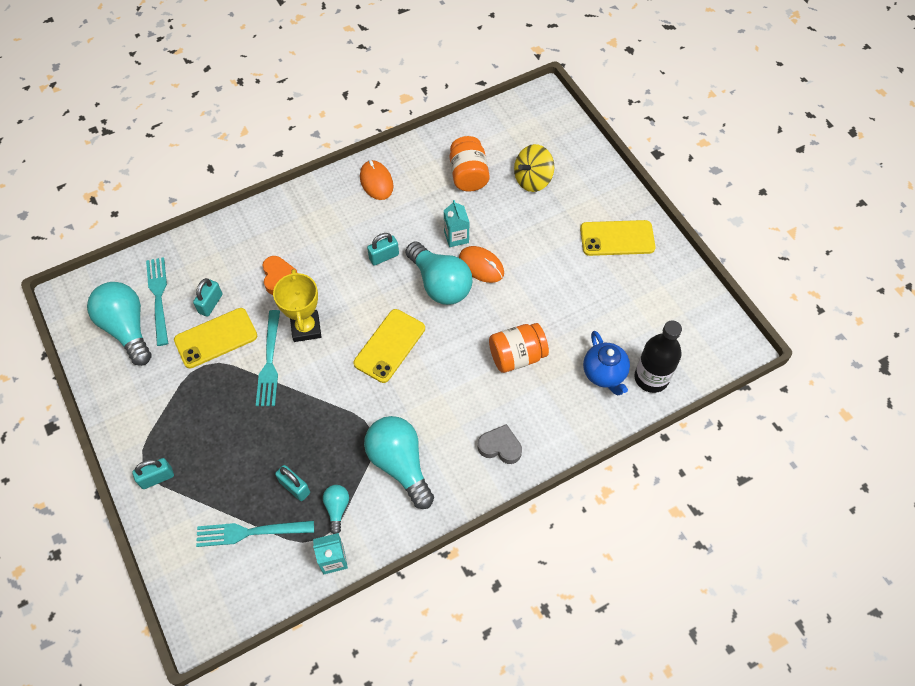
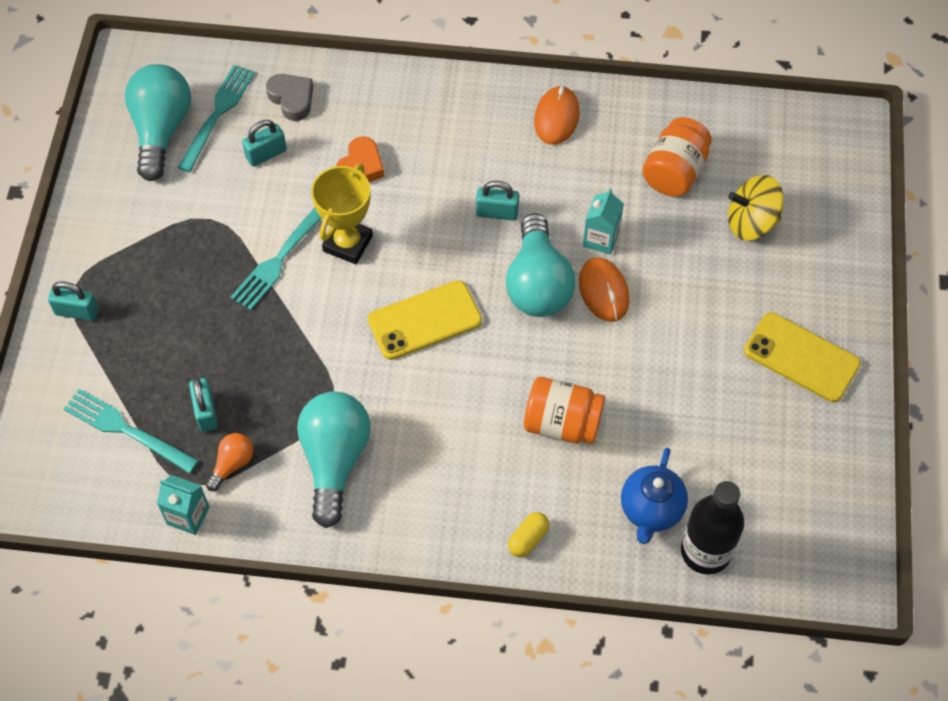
camera: 35 degrees right, 0 degrees up
yellow phone [174,308,257,369] -> none
turquoise light bulb [323,485,349,534] -> orange light bulb [205,433,253,491]
grey heart [478,424,522,464] -> grey heart moved to [266,74,313,121]
none -> yellow capsule [508,512,549,557]

